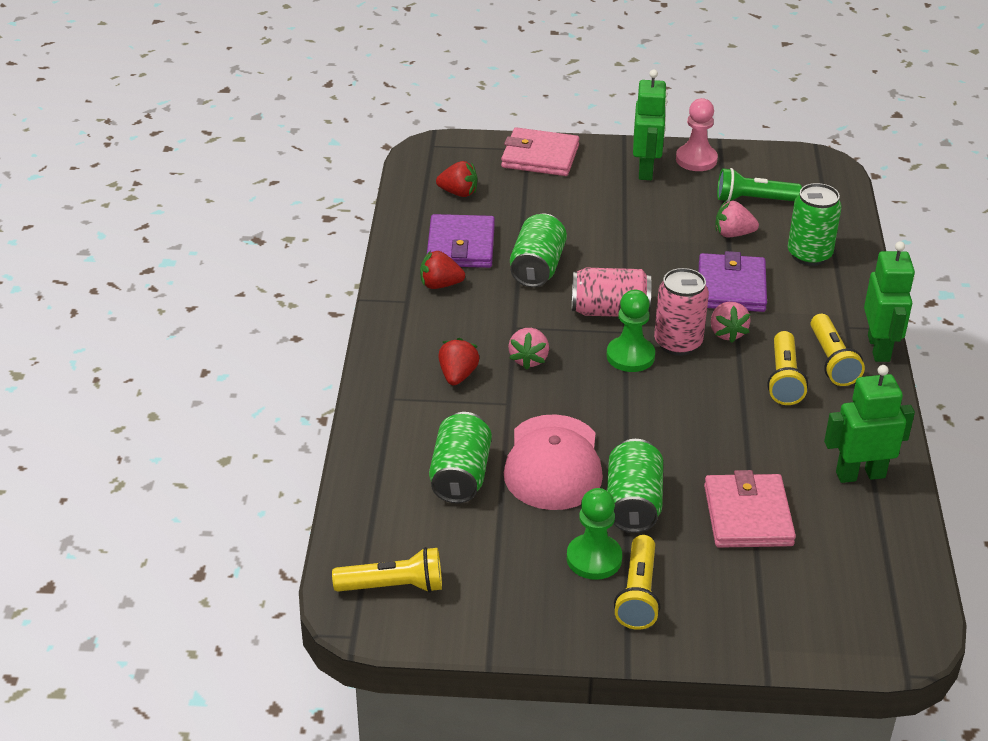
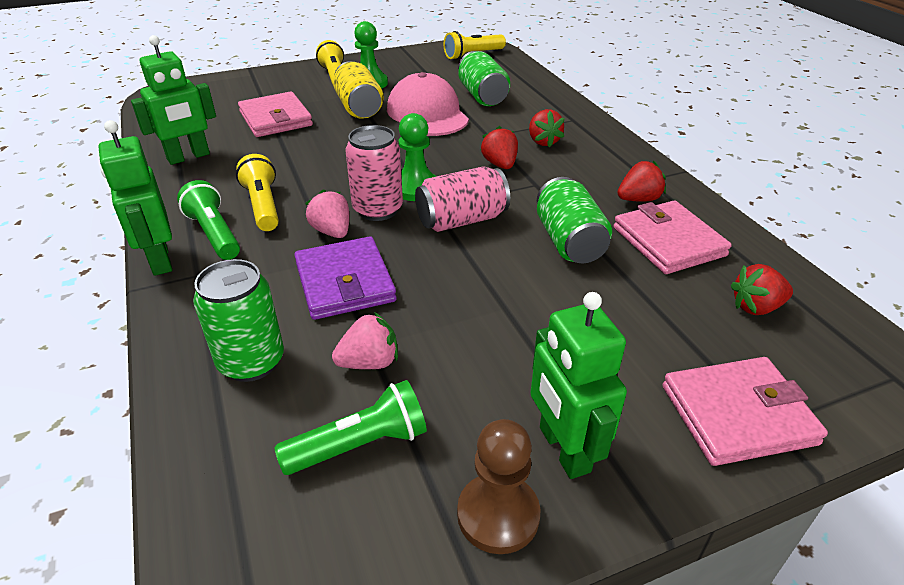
camera: 155 degrees right, 0 degrees up
purple wallet [427,214,495,268] -> pink wallet [614,201,731,274]
pink strawberry [508,328,549,370] -> red strawberry [481,126,518,169]
green can [607,439,663,533] -> yellow can [333,61,384,119]
pink pawn [676,98,718,171] -> brown pawn [457,419,540,554]
yellow flashlight [811,314,865,386] -> green flashlight [177,180,240,260]

